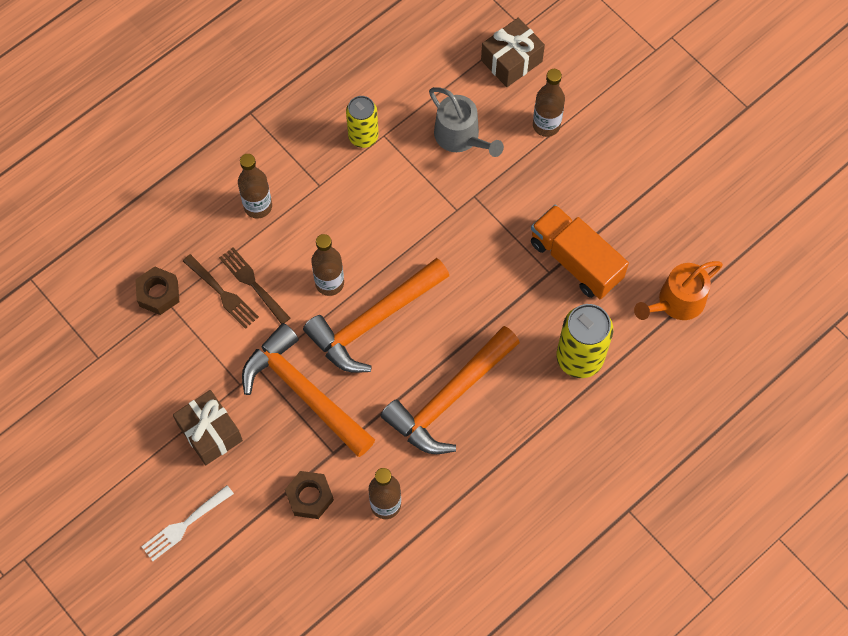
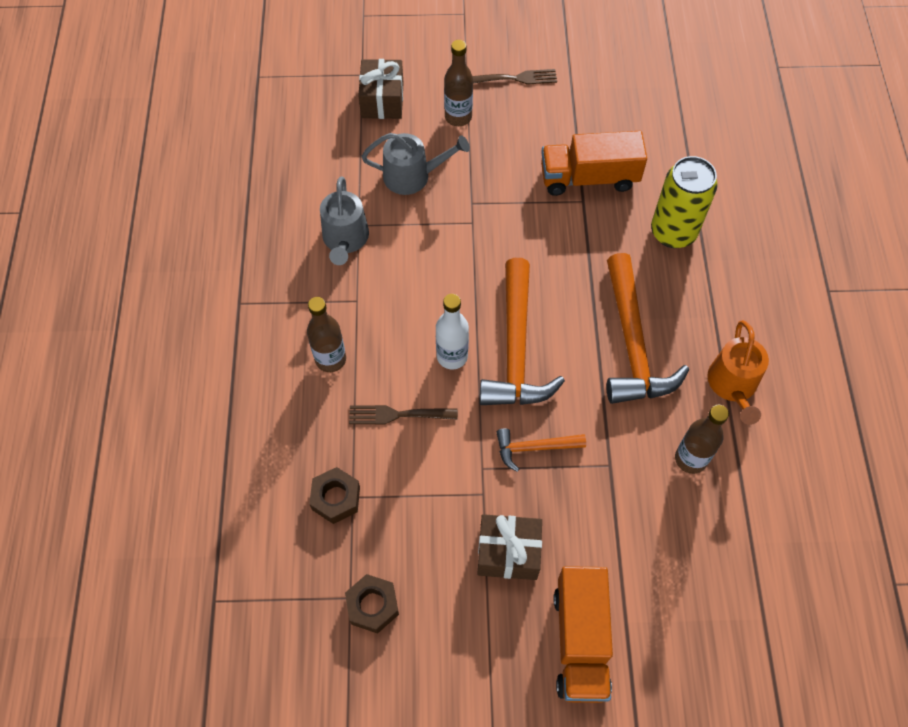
camera: 50 degrees left, 5 degrees down
white fork [142,485,234,561] -> orange truck [553,566,613,703]
brown fork [183,254,259,329] -> brown fork moved to [473,69,557,85]
orange hammer [242,323,375,457] -> orange hammer [496,428,586,472], size x0.52
brown nut [285,471,334,519] -> brown nut moved to [345,574,399,634]
brown bottle [311,234,344,296] -> white bottle [436,294,469,369]
yellow can [346,96,379,148] -> grey watering can [320,177,369,265]
orange watering can [634,261,723,320] -> orange watering can moved to [707,320,769,425]

